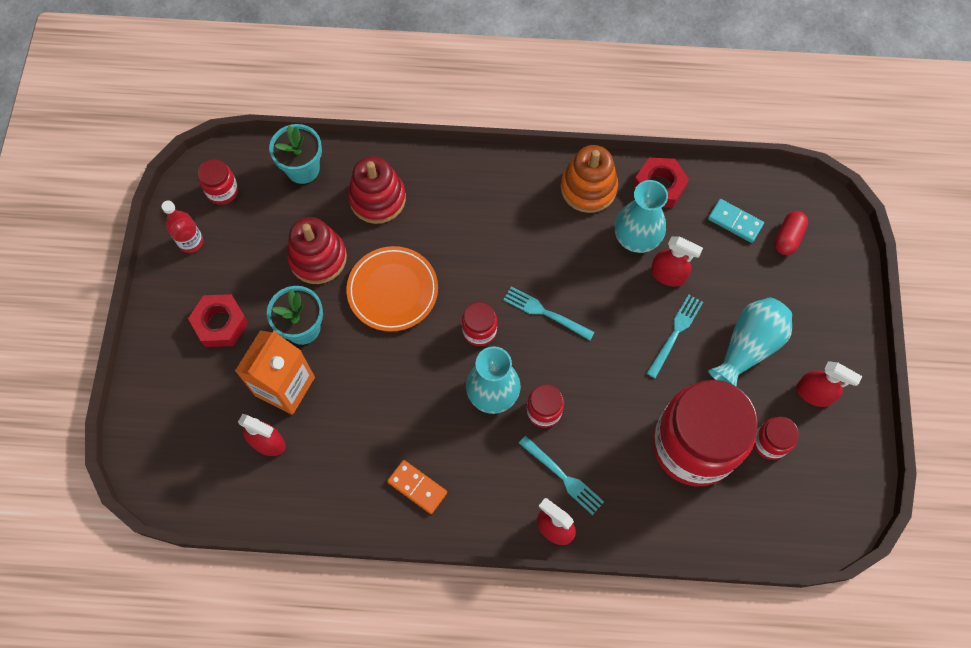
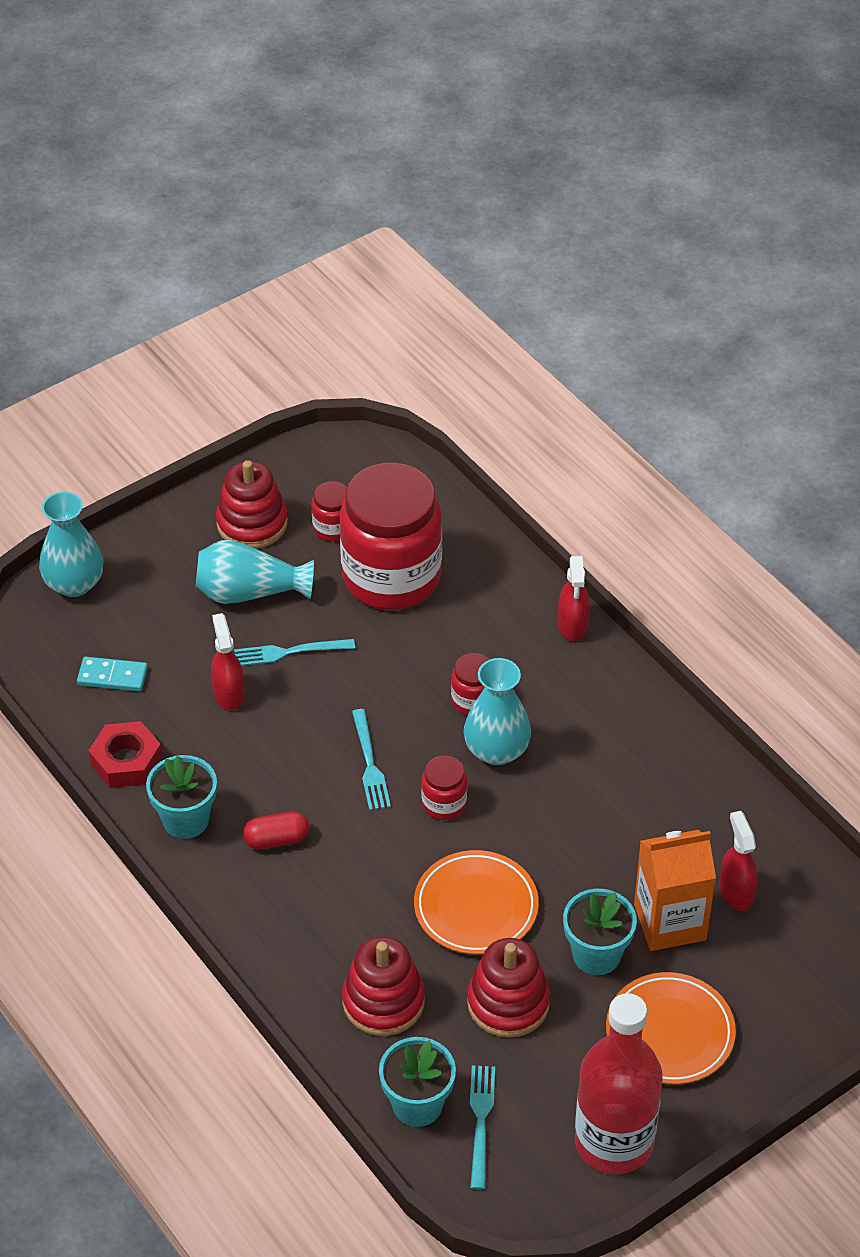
camera: 130 degrees left, 20 degrees down
red bottle [161,200,203,253] -> red bottle [575,993,663,1174], size x2.10
red nut [188,294,248,347] -> orange plate [606,972,736,1085]
red jar [198,159,238,205] -> none
orange domino [387,460,447,514] -> none
turquoise fork [519,436,604,515] -> turquoise fork moved to [470,1066,495,1190]
orange stacking toy [561,145,618,213] -> turquoise flower pot [146,755,217,839]
turquoise vase [615,180,668,253] -> turquoise vase moved to [39,492,103,597]
turquoise domino [708,199,764,243] -> turquoise domino turned 75 degrees counterclockwise [77,657,148,691]
red capsule [774,211,808,255] -> red capsule moved to [243,811,309,849]
red spray bottle [796,361,862,407] -> red stacking toy [216,460,288,549]

